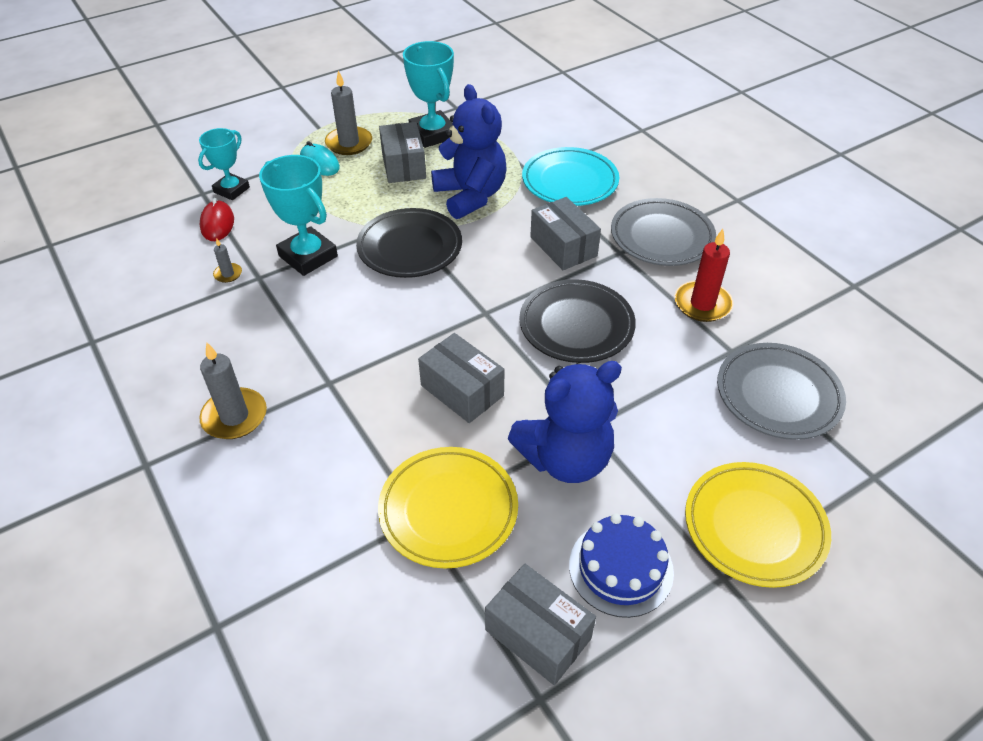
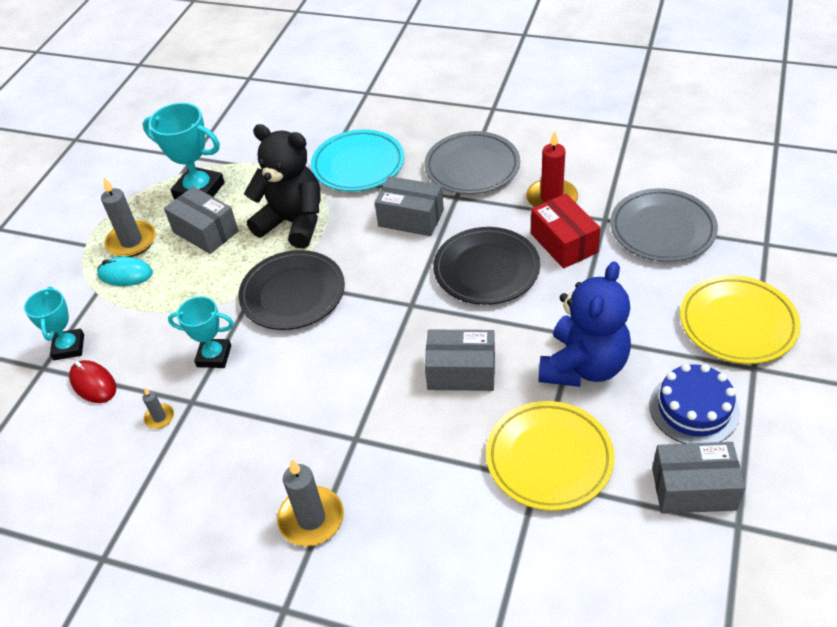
camera: 35 degrees left, 0 degrees up
turquoise trophy [259,155,338,276] -> turquoise trophy [168,296,234,368], size x0.65
blue teddy bear [431,84,507,219] -> black teddy bear [244,124,321,248]
none -> red box [531,194,601,269]

